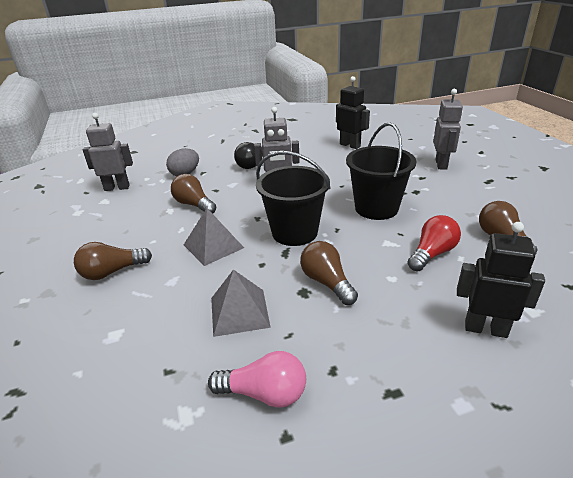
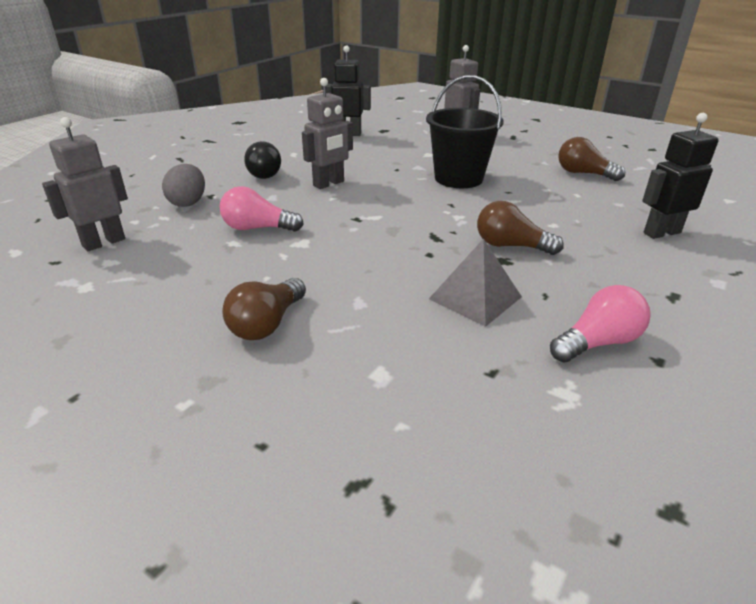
camera: 40 degrees left, 0 degrees up
brown light bulb [171,174,216,214] -> pink light bulb [220,186,304,232]
grey pyramid [184,208,244,266] -> none
black bucket [256,151,331,246] -> none
red light bulb [407,215,461,271] -> none

